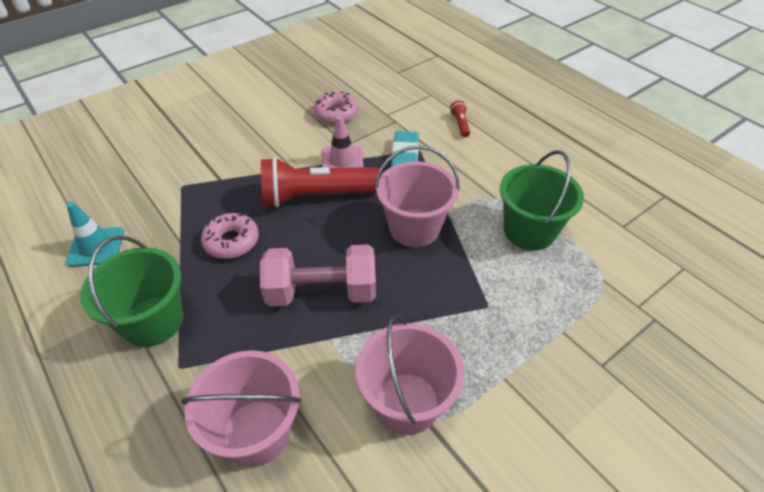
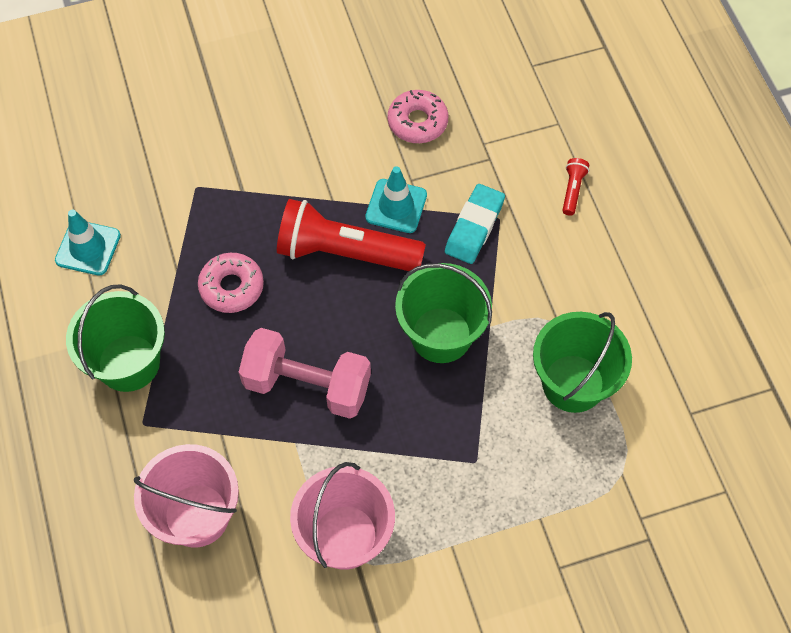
camera: 20 degrees right, 15 degrees up
pink traffic cone [322,116,363,168] -> turquoise traffic cone [365,166,427,233]
pink bucket [375,145,460,247] -> green bucket [395,263,492,363]

